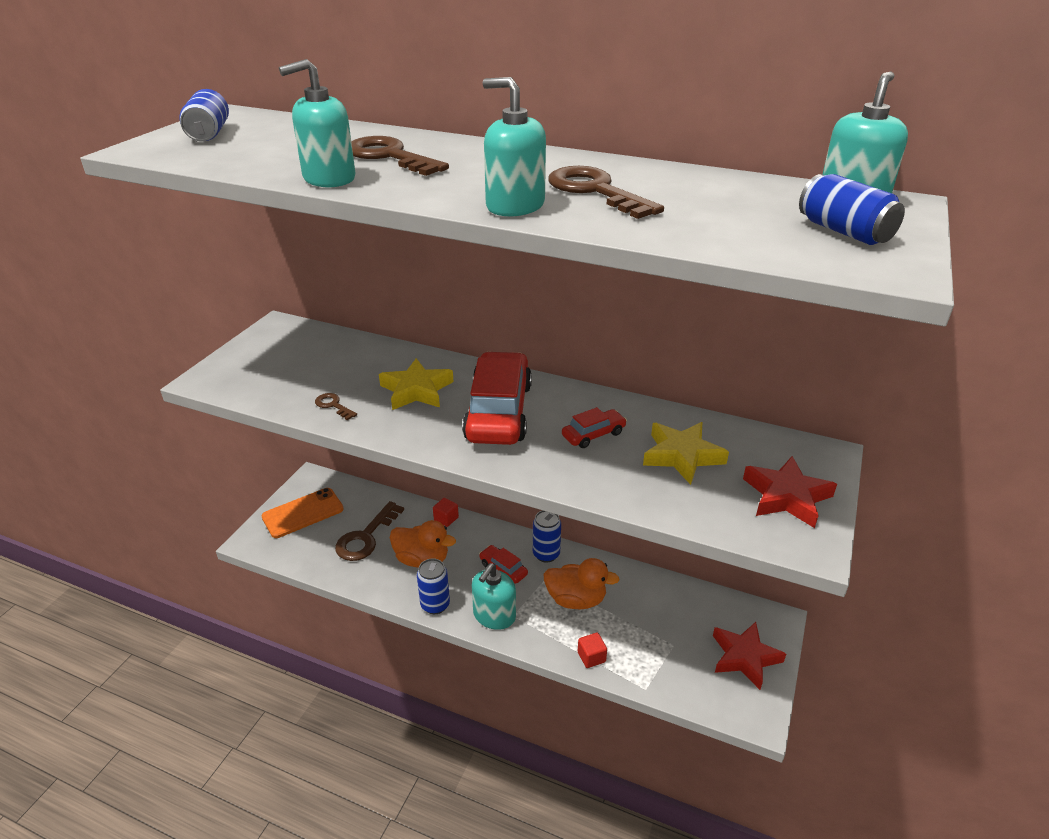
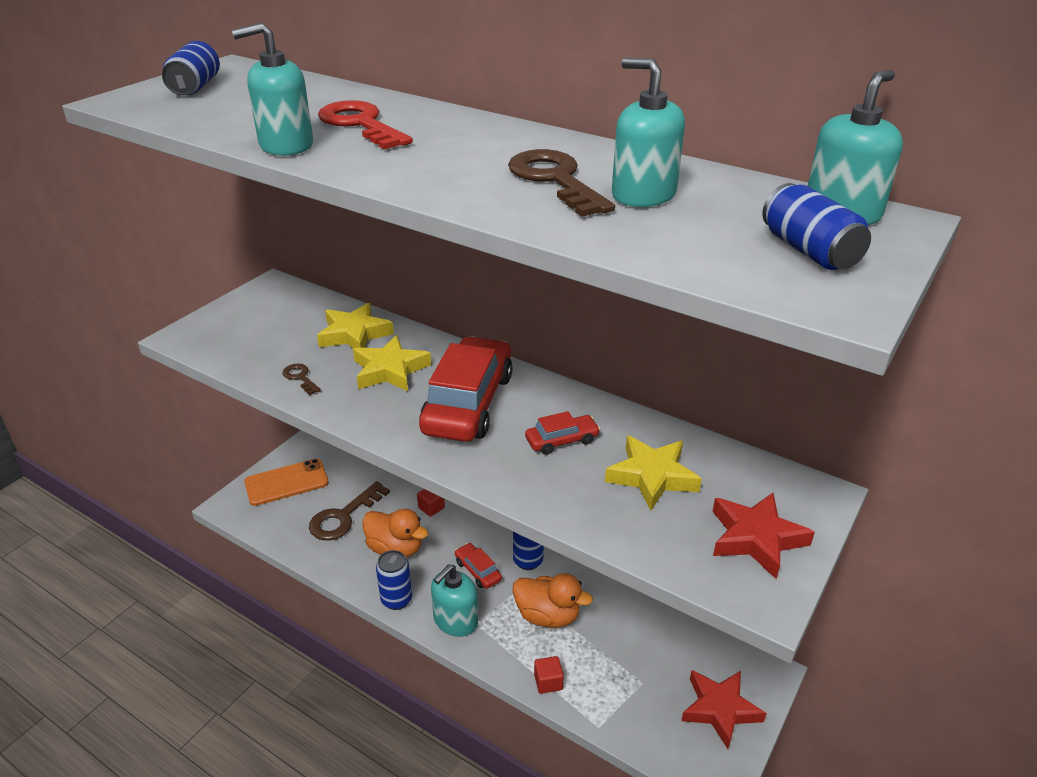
camera: 10 degrees right, 0 degrees up
brown key [351,136,449,176] -> red key [318,100,413,150]
turquoise soap dispenser [483,77,546,217] -> turquoise soap dispenser moved to [612,58,685,207]
none -> yellow star [317,303,394,349]

